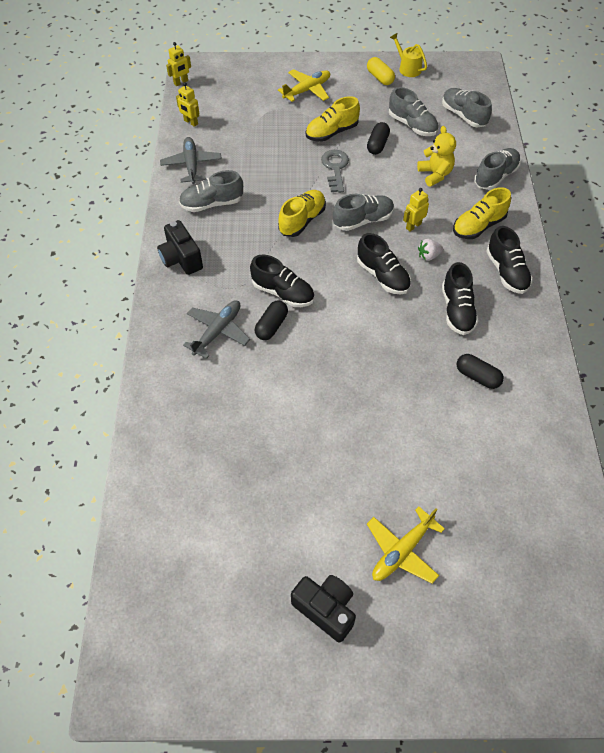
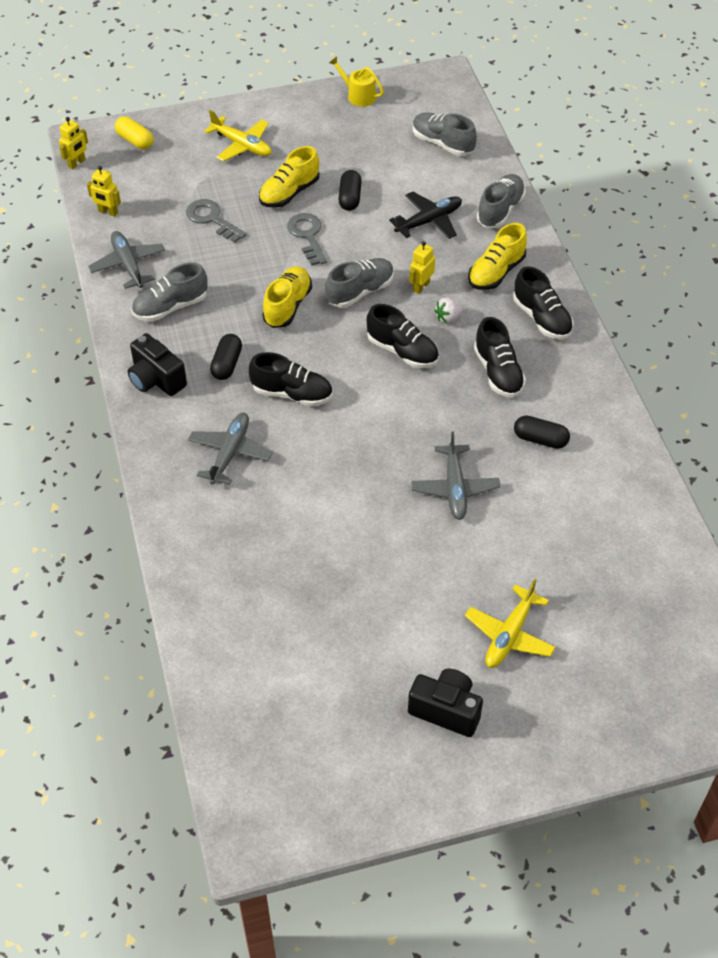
camera: 15 degrees left, 5 degrees down
black capsule [255,301,288,340] -> black capsule moved to [210,334,242,380]
yellow plane [278,69,330,102] -> yellow plane turned 90 degrees clockwise [204,110,271,162]
yellow capsule [367,57,395,85] -> yellow capsule moved to [115,116,153,149]
grey shoe [389,87,438,136] -> none
yellow teddy bear [417,126,456,186] -> black plane [389,192,462,239]
none -> grey key [186,199,247,243]
none -> grey plane [411,431,500,520]

